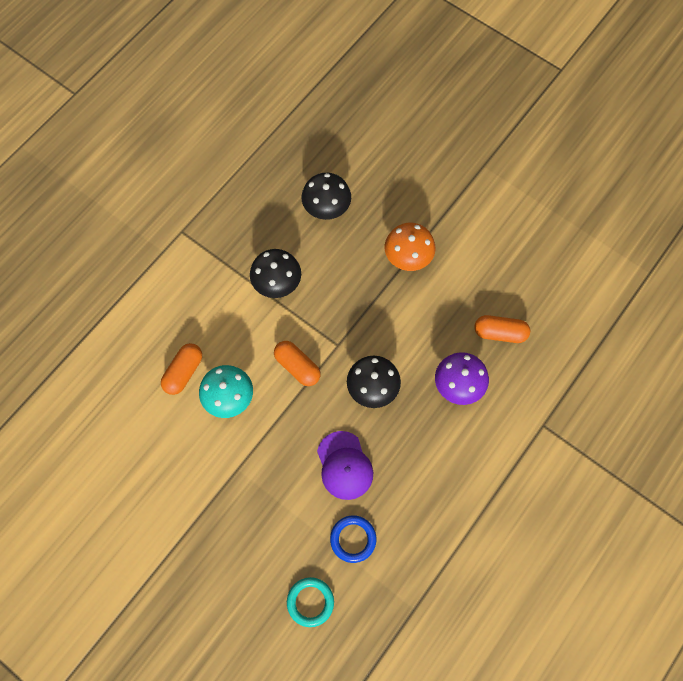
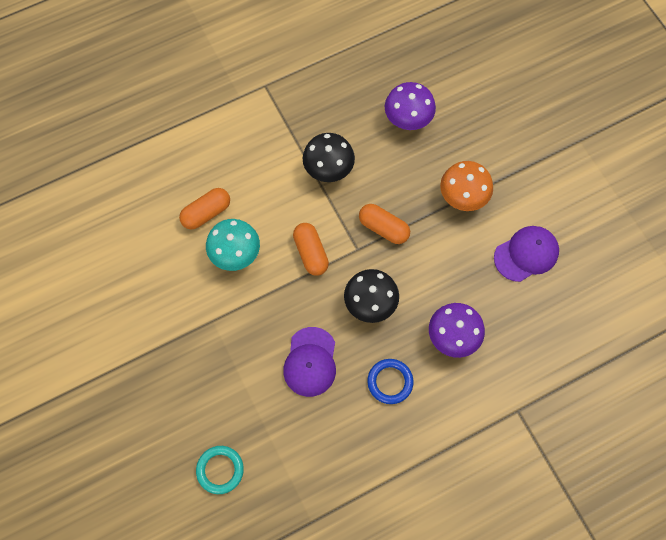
camera: 25 degrees right, 0 degrees up
black mushroom [302,173,351,220] -> purple mushroom [385,82,436,130]
blue ring [330,515,376,563] -> blue ring moved to [367,359,414,404]
orange capsule [474,315,530,343] -> orange capsule moved to [359,204,410,244]
none -> purple cap [494,226,559,282]

